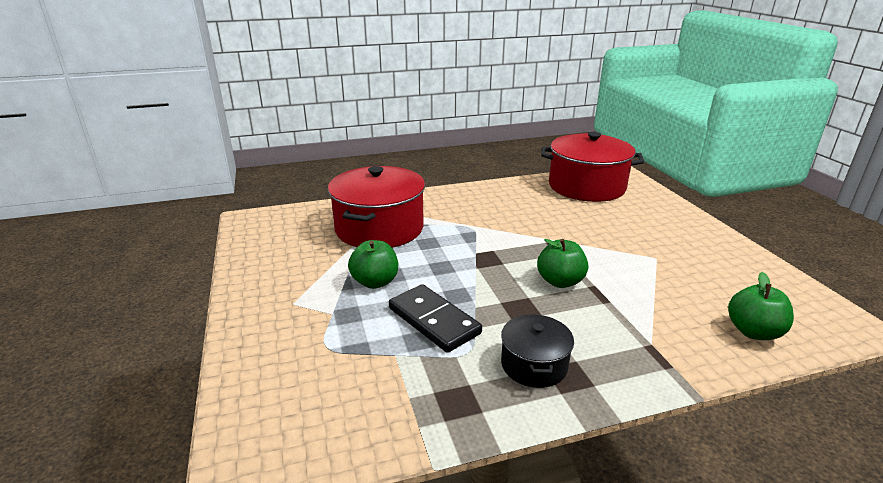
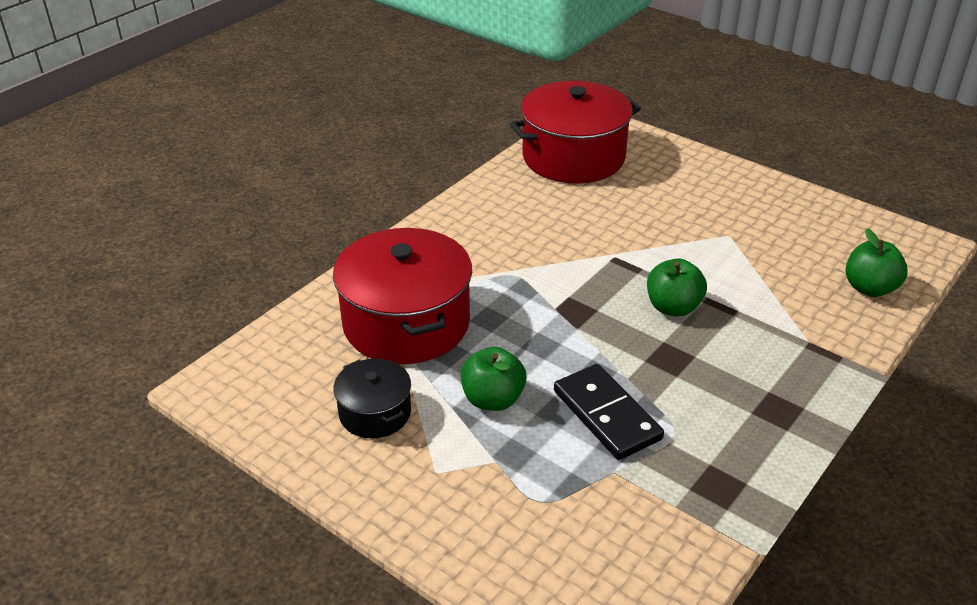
camera: 35 degrees left, 10 degrees up
black domino [389,284,482,353] -> black domino turned 45 degrees clockwise [554,364,664,460]
black pot [501,314,574,388] -> black pot moved to [333,358,411,438]

